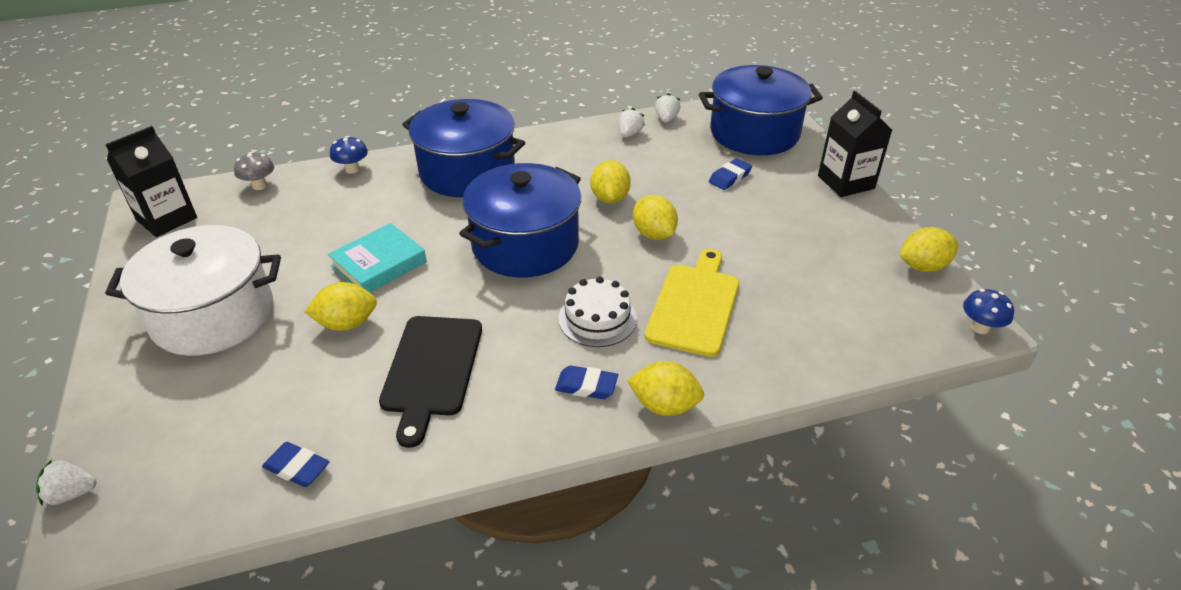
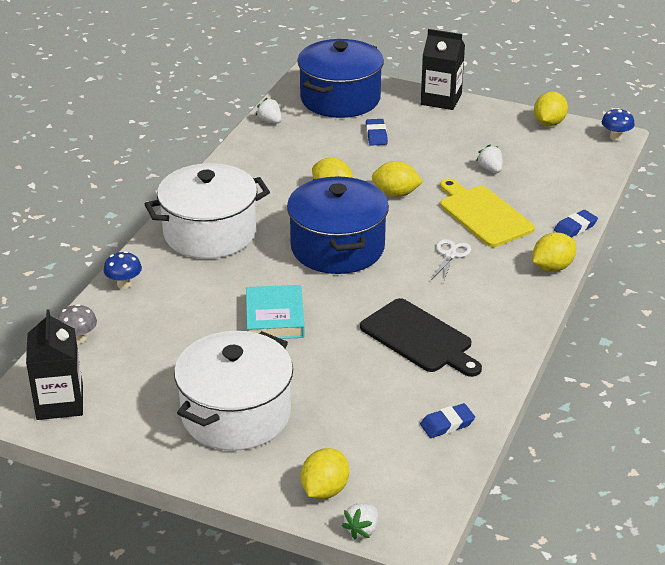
camera: 50 degrees left, 5 degrees down
yellow lemon [305,282,377,331] -> yellow lemon moved to [301,448,349,499]
blue pot [402,99,525,197] -> white pot [145,163,270,259]
blue eraser [555,366,618,399] -> blue eraser moved to [554,210,598,237]
white cake [558,276,637,347] -> white scissors [431,239,471,283]
white strawberry [619,108,645,137] -> white strawberry moved to [476,145,502,173]

